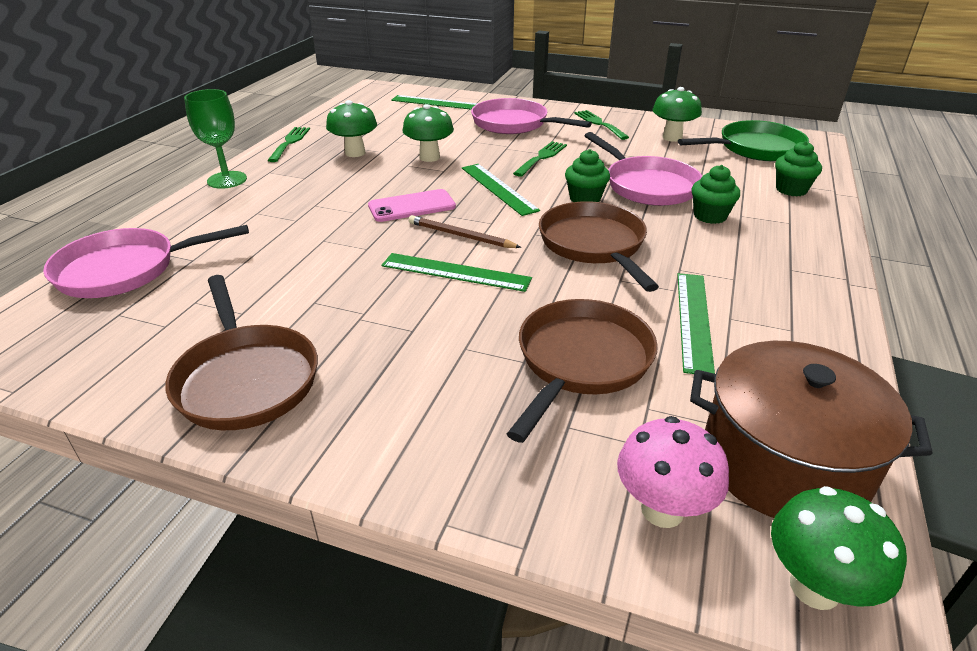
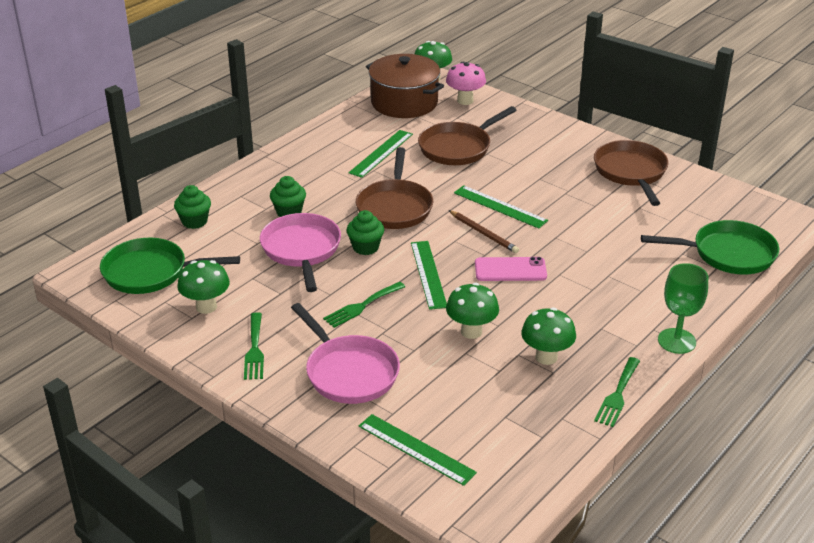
camera: 160 degrees left, 0 degrees up
pink pan [43,225,249,298] -> green pan [641,220,779,275]

